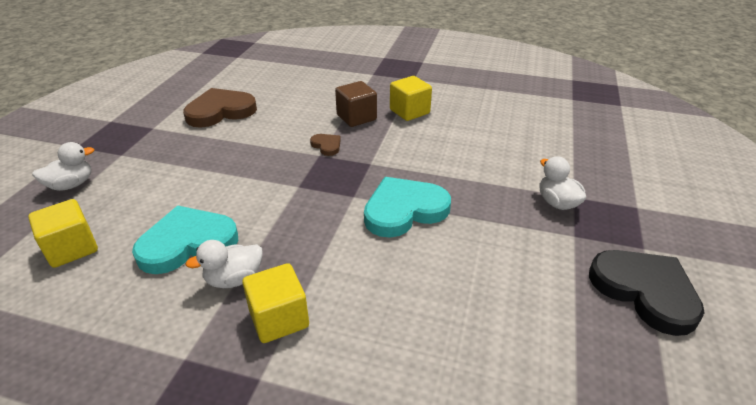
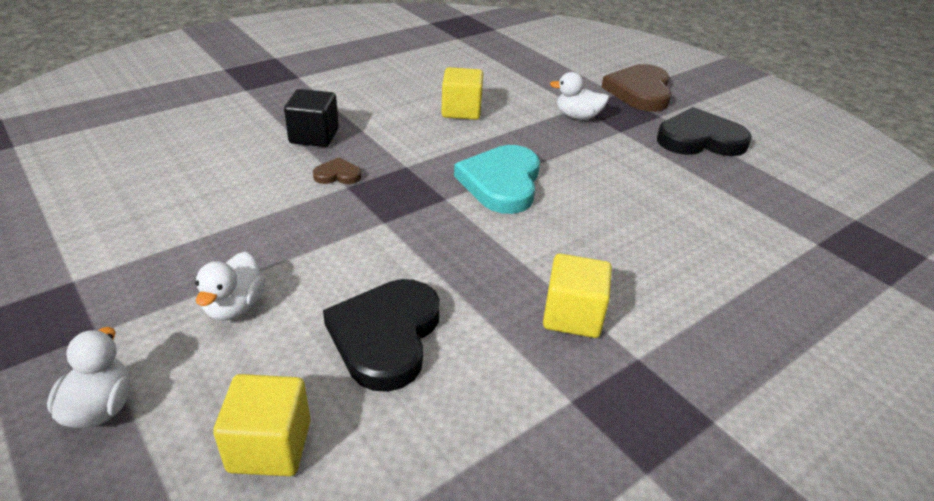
camera: 55 degrees left, 0 degrees up
turquoise heart [132,205,238,274] -> black heart [323,279,440,392]
brown heart [183,88,257,128] -> brown heart moved to [602,64,672,112]
white duck [186,240,263,288] -> white duck moved to [195,252,265,320]
brown cube [335,81,377,127] -> black cube [284,89,339,147]
yellow cube [390,76,432,121] -> yellow cube moved to [441,67,483,120]

